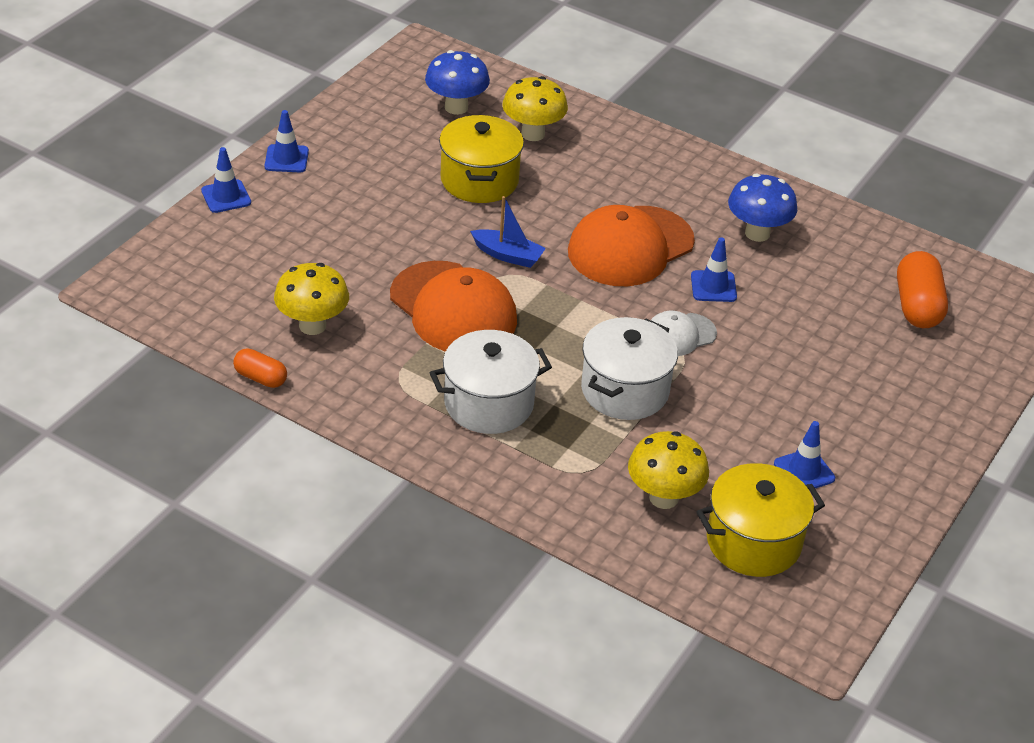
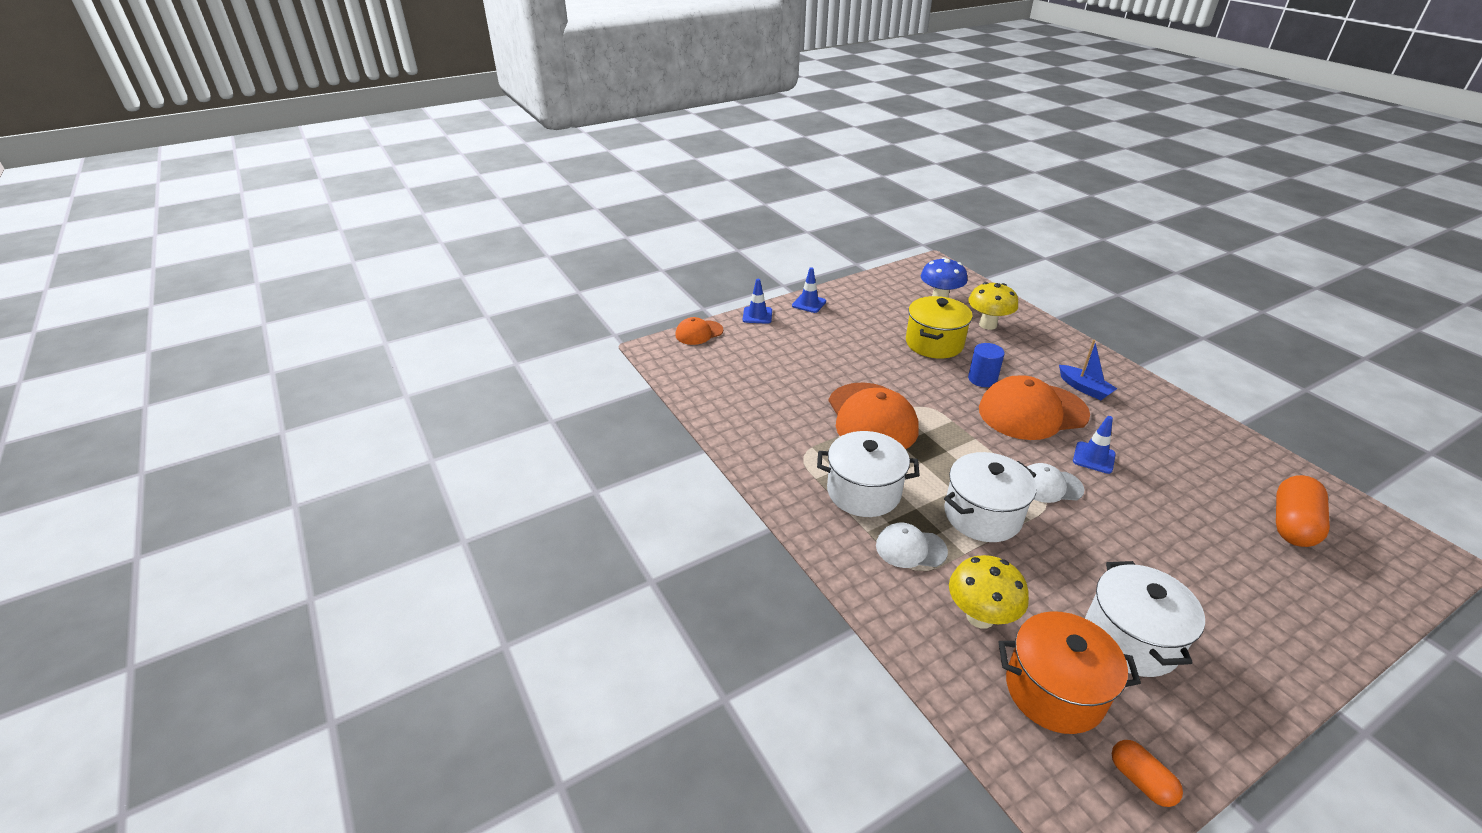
camera: 30 degrees right, 5 degrees down
orange capsule [233,348,287,388] -> orange capsule moved to [1112,740,1183,807]
yellow mushroom [274,263,349,335] -> none
blue boat [470,196,546,268] -> blue boat moved to [1059,340,1118,400]
yellow pot [696,463,825,577] -> orange pot [999,611,1141,734]
blue mushroom [728,174,797,242] -> none
blue traffic cone [774,421,835,488] -> white pot [1085,561,1205,677]
none -> orange cap [675,317,723,345]
none -> white cap [876,523,948,568]
none -> blue cylinder [968,343,1005,387]

